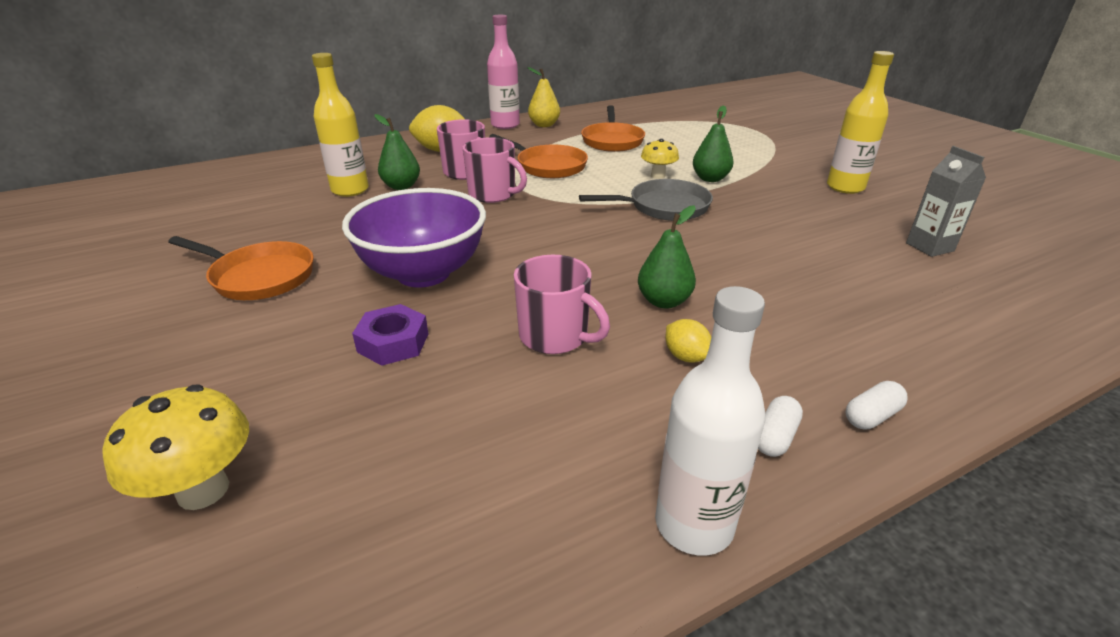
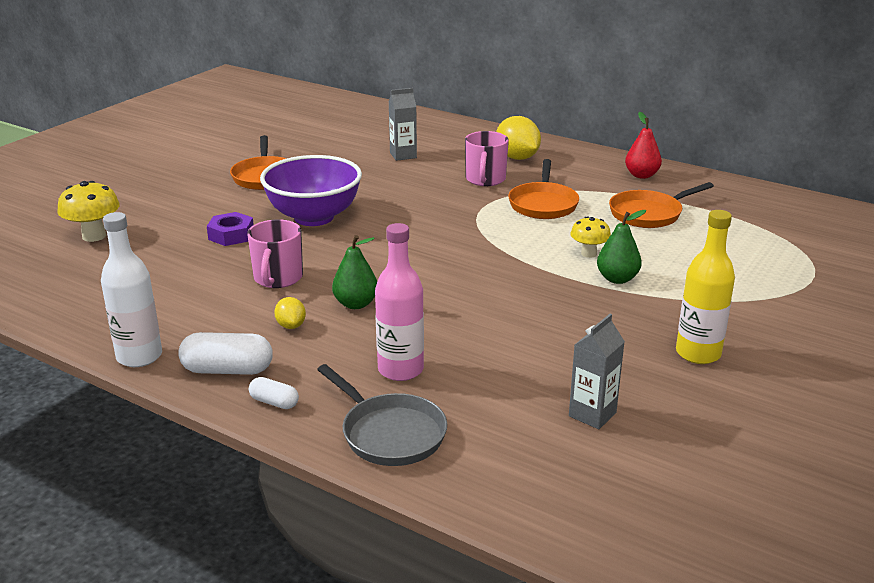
camera: 60 degrees right, 5 degrees down
yellow bottle [312,53,369,197] -> grey carton [389,88,417,161]
green pear [374,114,420,190] -> none
pink mug [463,137,527,203] -> none
pink bottle [487,15,520,129] -> pink bottle moved to [375,223,424,381]
yellow pear [527,67,560,127] -> red pear [625,112,662,179]
grey pan [579,179,713,221] -> grey pan moved to [317,364,447,466]
yellow lemon [666,319,711,363] -> yellow lemon turned 45 degrees counterclockwise [274,297,306,329]
white capsule [758,396,803,457] -> white capsule [178,332,273,375], size x1.78

